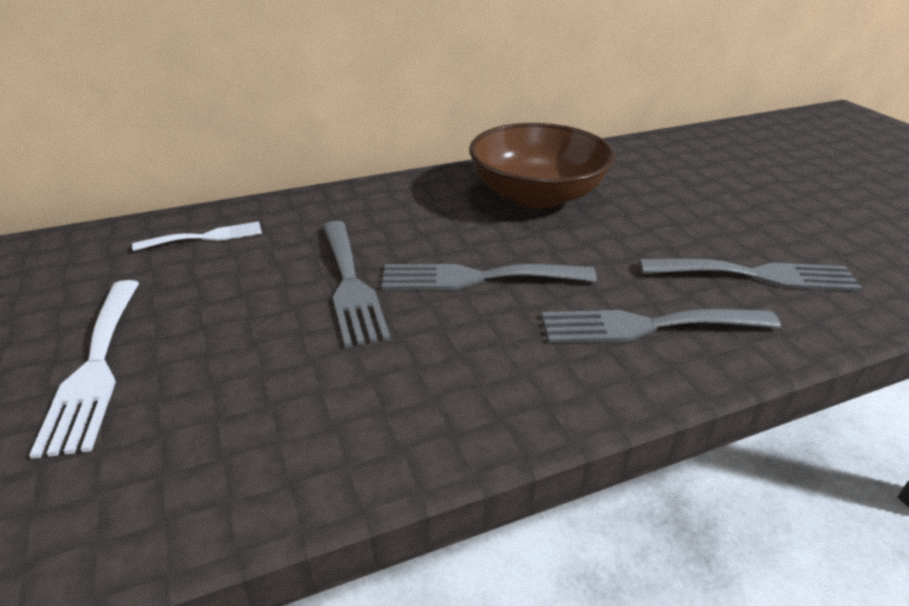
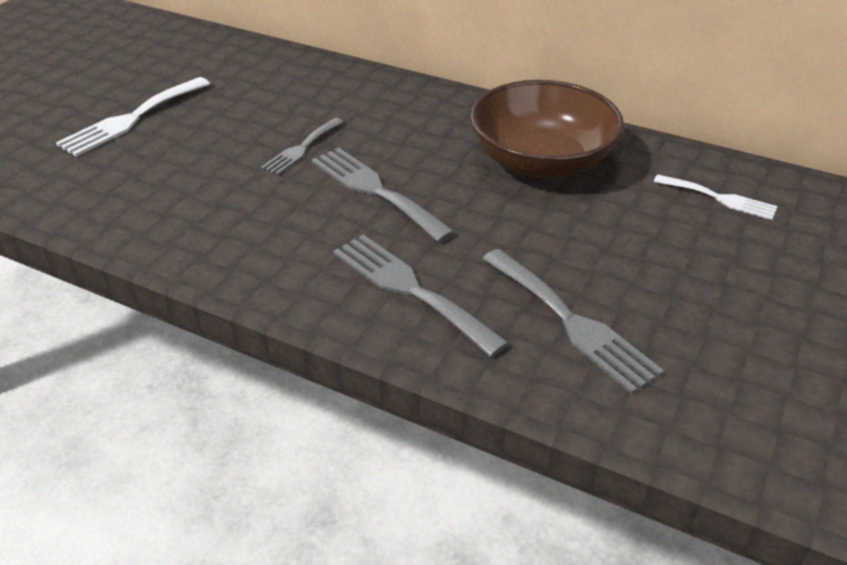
camera: 50 degrees right, 5 degrees up
white fork [132,222,262,251] -> white fork moved to [654,174,777,220]
grey fork [323,221,390,348] -> grey fork [261,118,343,175], size x0.62

